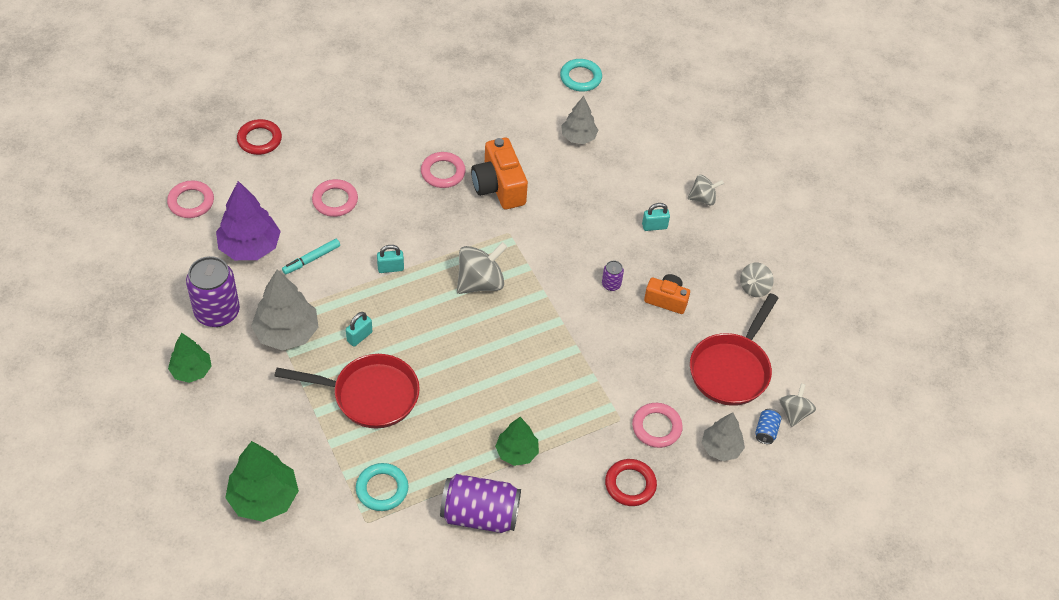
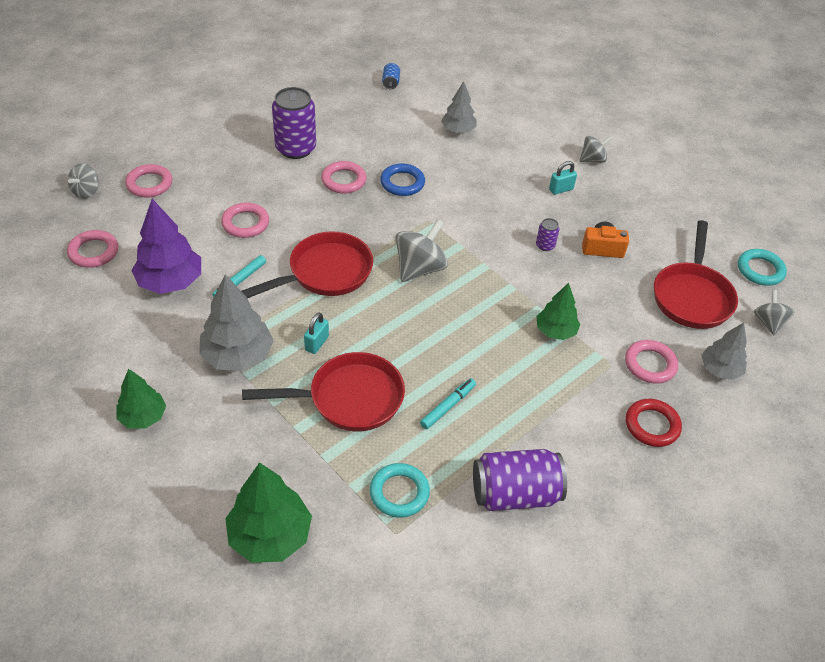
camera: 15 degrees left, 5 degrees down
purple can [186,256,240,327] -> purple can moved to [272,87,316,159]
red ring [237,119,282,155] -> pink ring [125,164,173,198]
turquoise padlock [377,245,404,273] -> red pan [241,231,373,298]
orange camera [471,137,528,209] -> blue ring [380,163,425,196]
green tree [495,417,539,466] -> green tree moved to [537,283,580,340]
turquoise ring [560,59,602,92] -> turquoise ring moved to [738,249,787,286]
grey spinning top [740,263,774,297] -> grey spinning top moved to [68,163,99,199]
blue can [755,409,781,444] -> blue can moved to [382,63,400,89]
none -> turquoise marker [420,378,476,429]

